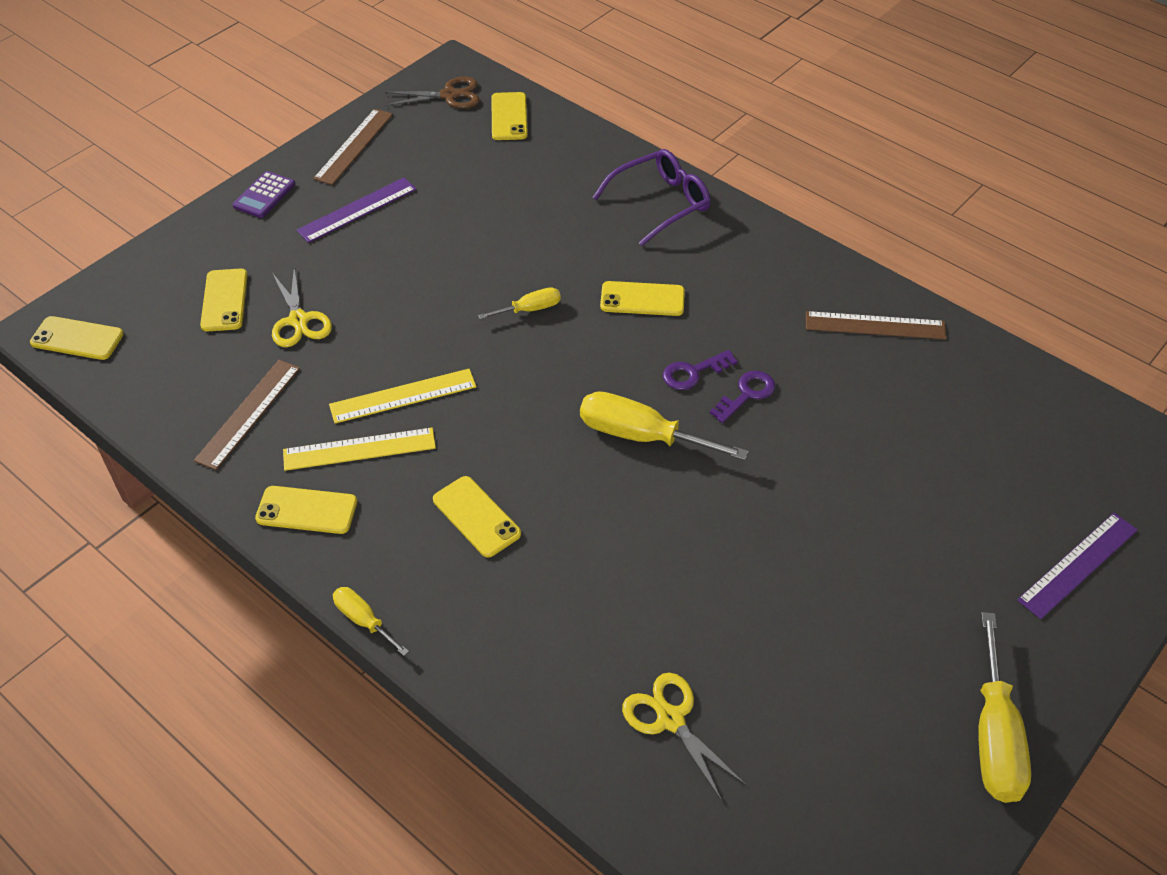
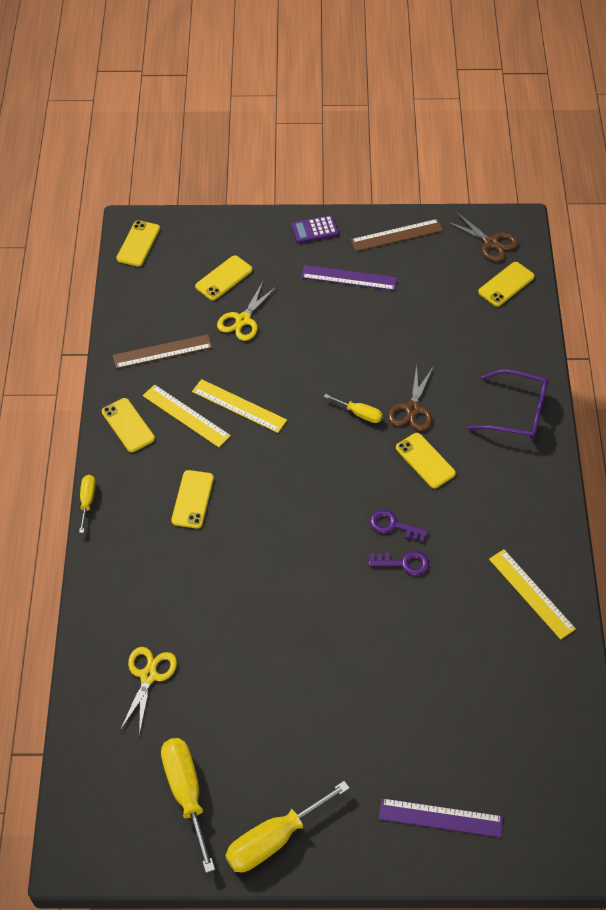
camera: 50 degrees right, 5 degrees up
yellow phone [30,316,124,360] -> yellow phone turned 45 degrees clockwise [116,220,160,267]
yellow screwdriver [580,391,749,460] -> yellow screwdriver moved to [161,738,215,873]
brown ruler [806,311,947,340] -> yellow ruler [489,549,576,640]
none -> brown scissors [388,364,433,431]

